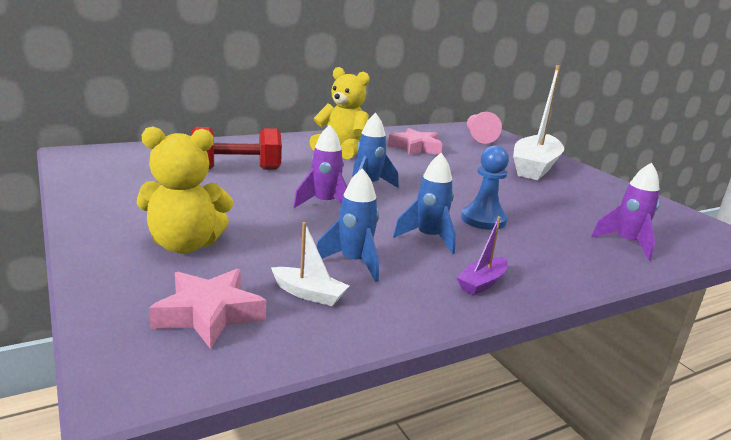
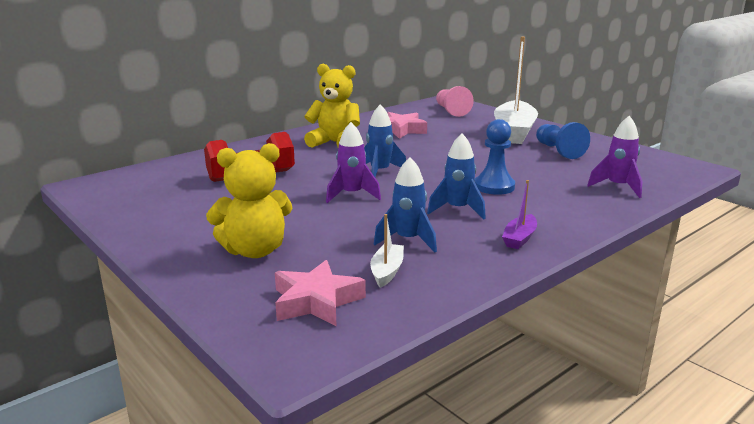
camera: 10 degrees left, 0 degrees up
white boat [271,222,349,306] -> white boat turned 90 degrees counterclockwise [370,214,404,288]
none -> blue pawn [536,122,590,159]

